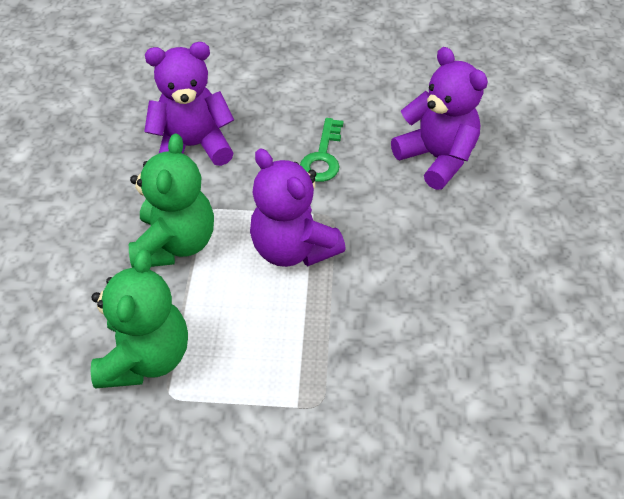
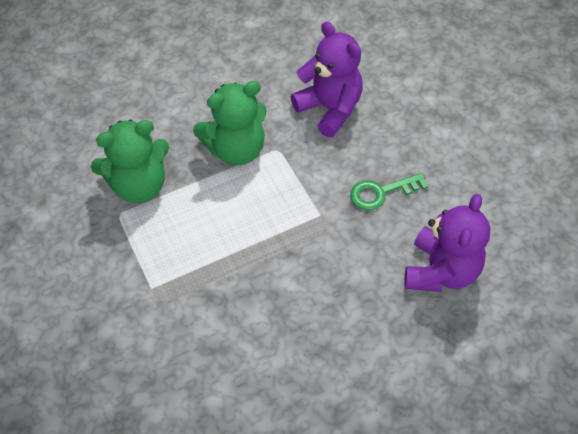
camera: 60 degrees right, 5 degrees up
purple teddy bear [250,148,346,267] -> none

